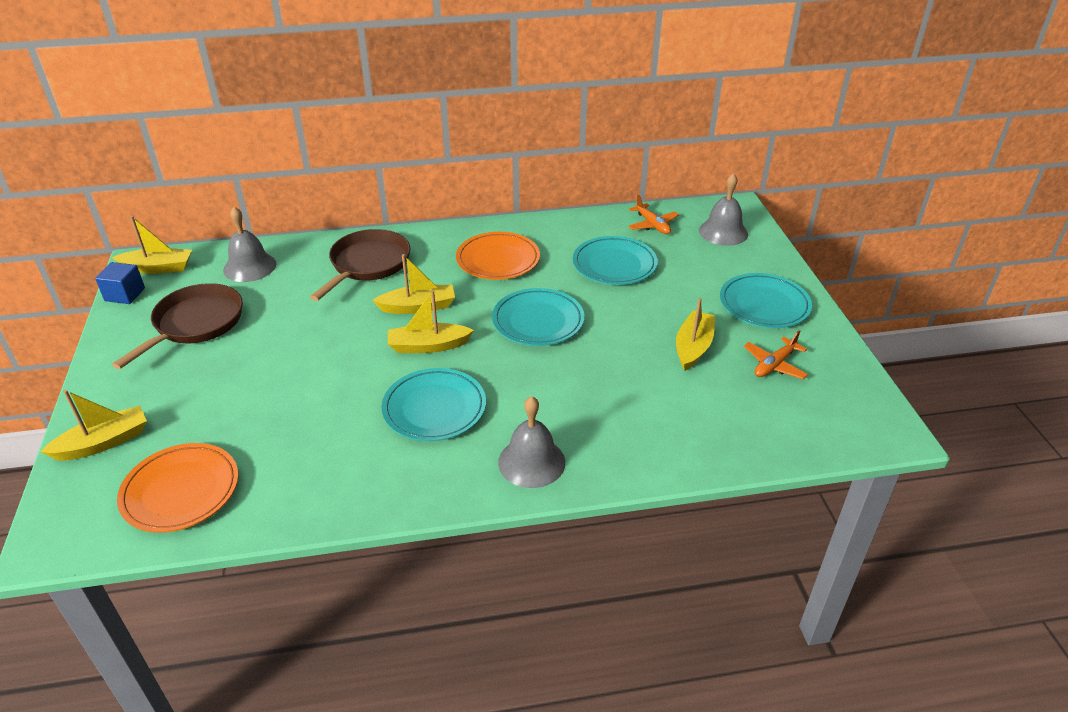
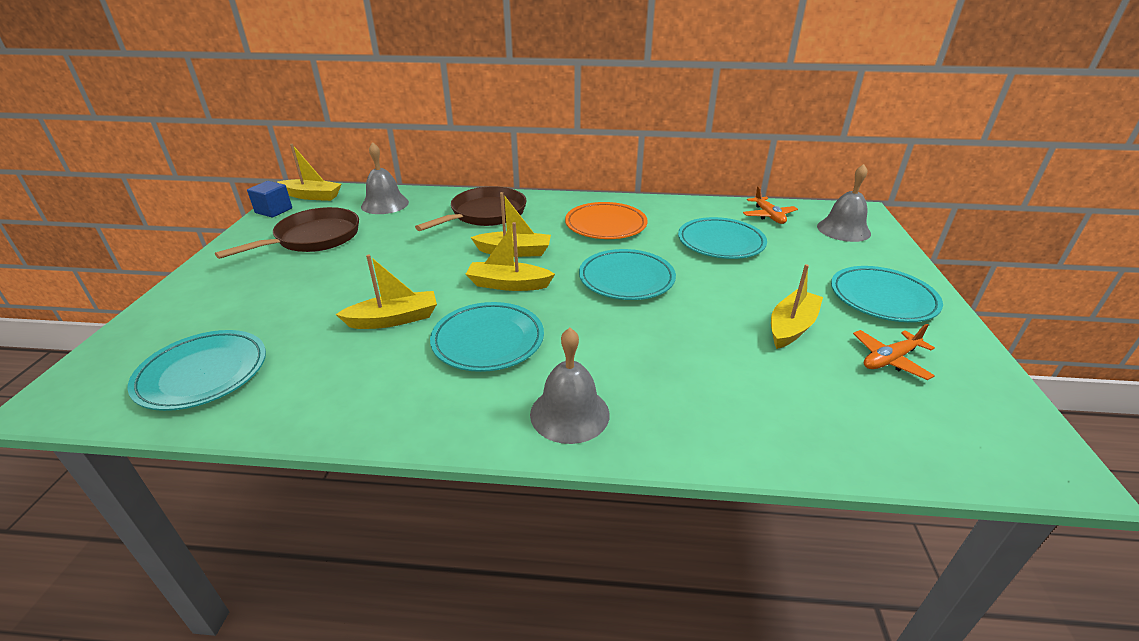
camera: 15 degrees right, 5 degrees down
yellow boat [40,390,147,461] -> yellow boat moved to [335,255,437,329]
orange plate [117,443,239,533] -> turquoise plate [127,330,266,411]

